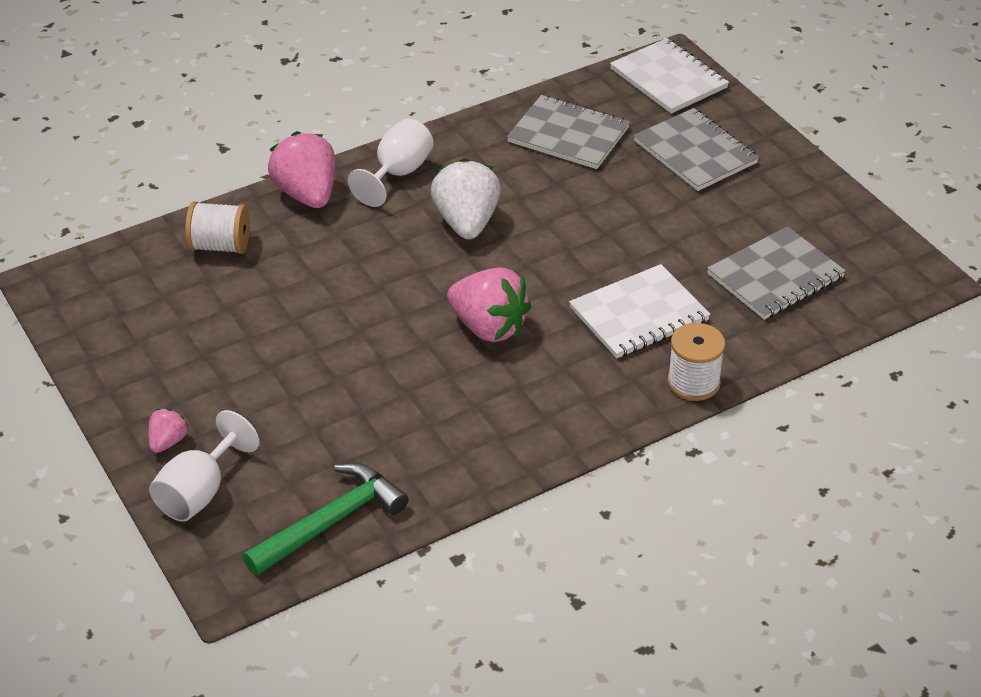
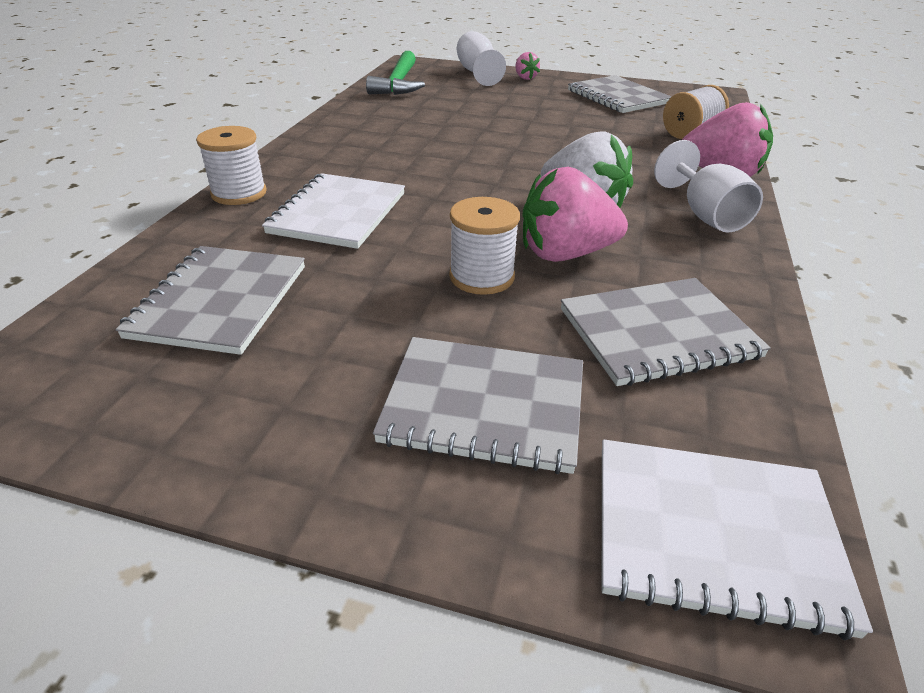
camera: 135 degrees right, 5 degrees down
pink strawberry [447,267,531,342] -> pink strawberry moved to [523,167,628,262]
none -> white spool [449,197,520,295]
none -> grey notebook [568,75,672,113]

